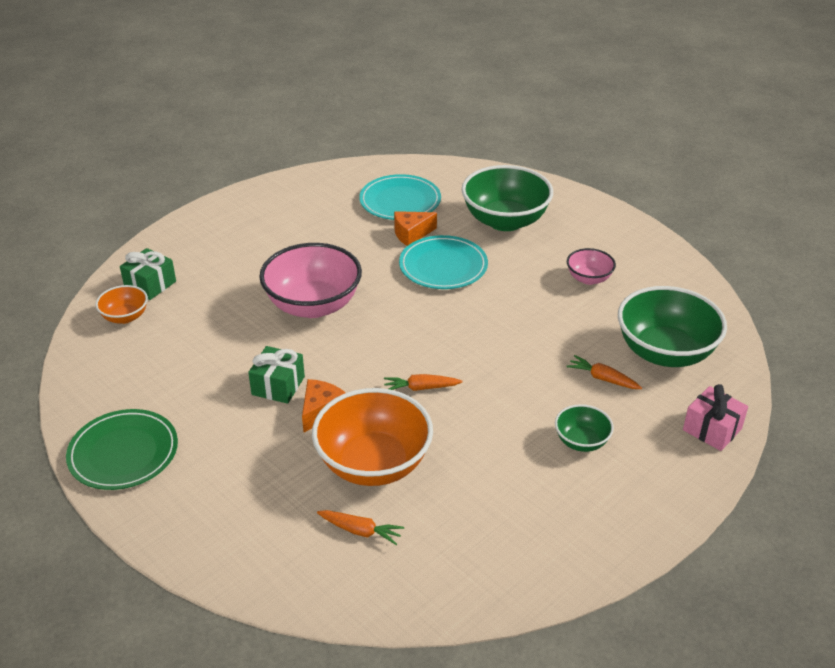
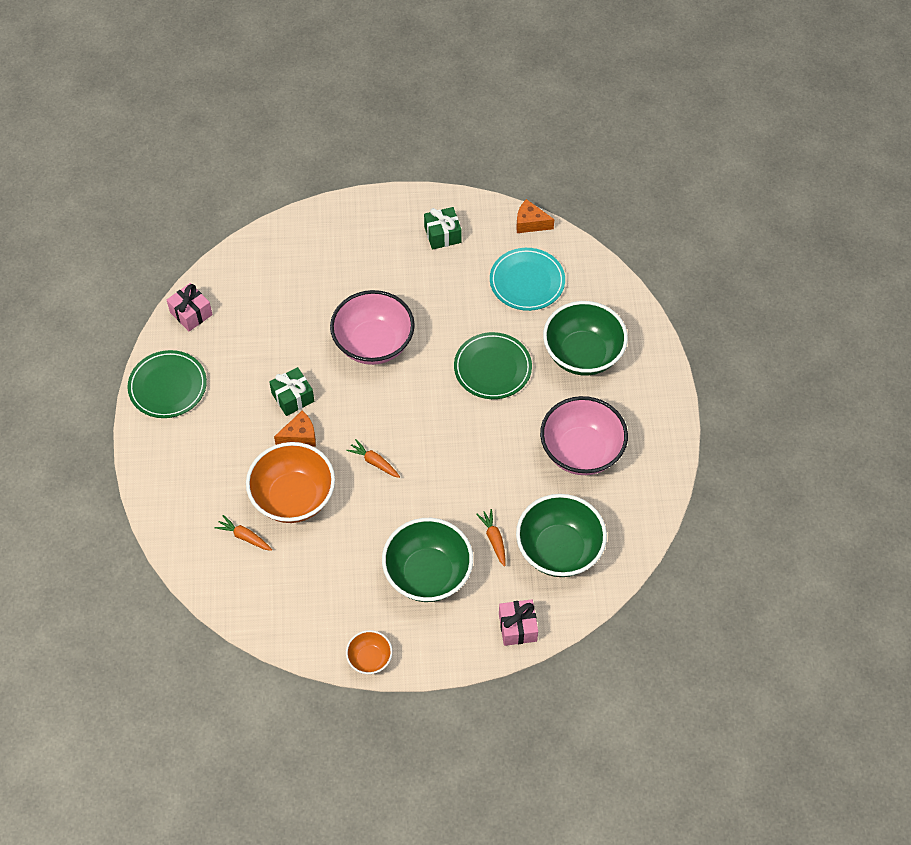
camera: 40 degrees right, 20 degrees up
orange bowl [95,285,148,324] -> orange bowl moved to [346,630,392,674]
green gift [120,248,176,300] -> green gift moved to [424,207,461,250]
orange carrot [317,510,404,545] -> orange carrot turned 150 degrees clockwise [214,515,272,551]
orange cheese [394,211,437,246] -> orange cheese moved to [516,199,554,233]
turquoise plate [399,235,488,289] -> green plate [454,332,532,399]
green bowl [555,404,614,452] -> green bowl [382,518,473,602], size x2.00
pink bowl [567,248,616,285] -> pink bowl [540,396,628,475], size x2.00
none -> pink gift [167,283,213,331]

